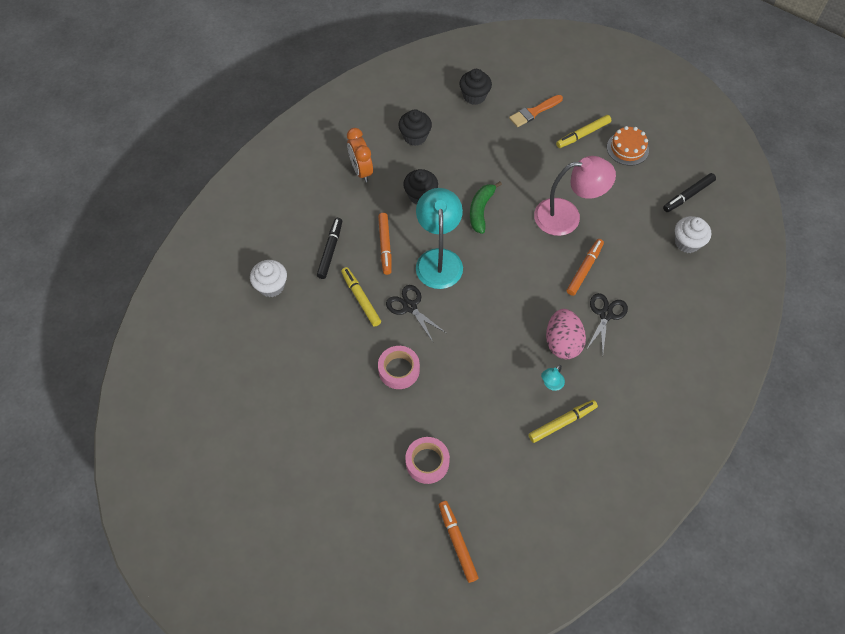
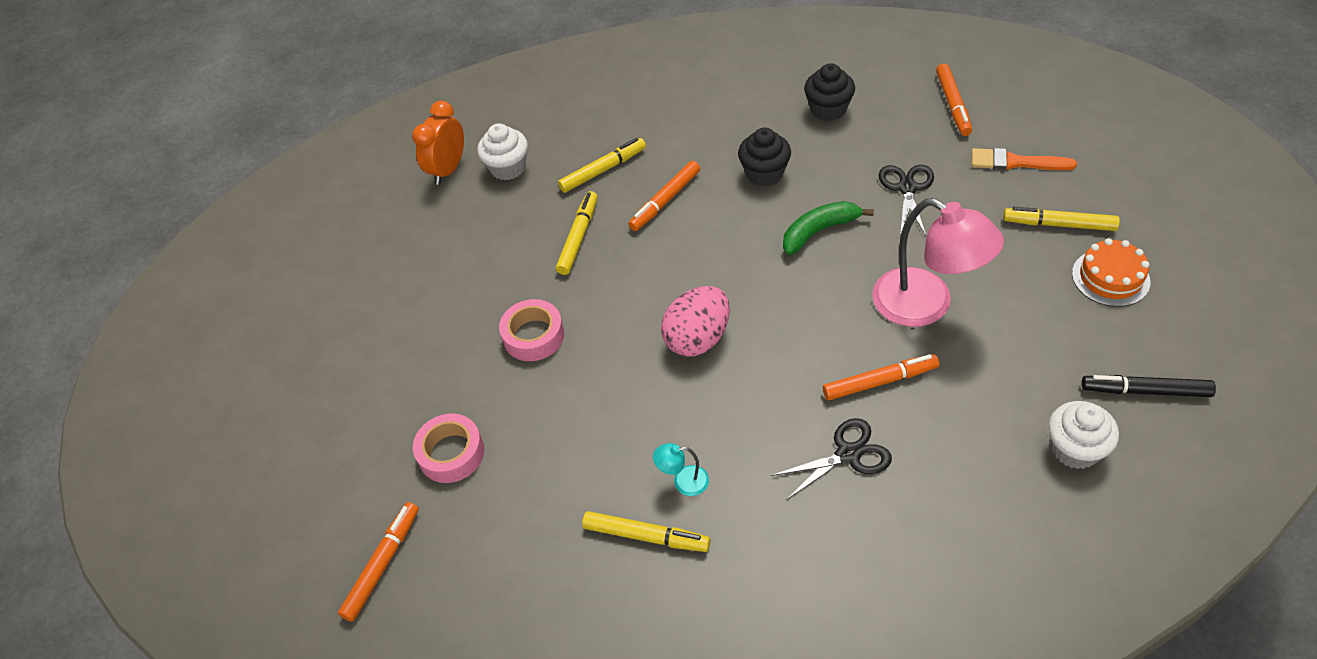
camera: 50 degrees right, 10 degrees down
black marker [317,218,342,279] -> yellow marker [558,138,646,193]
orange clock [347,128,373,182] -> orange clock moved to [412,101,464,185]
black scissors [386,285,446,342] -> black scissors moved to [879,165,934,236]
turquoise lamp [416,188,463,289] -> none
black cupcake [459,69,492,105] -> orange marker [936,64,972,136]
pink egg [546,309,586,359] -> pink egg moved to [661,286,730,356]

